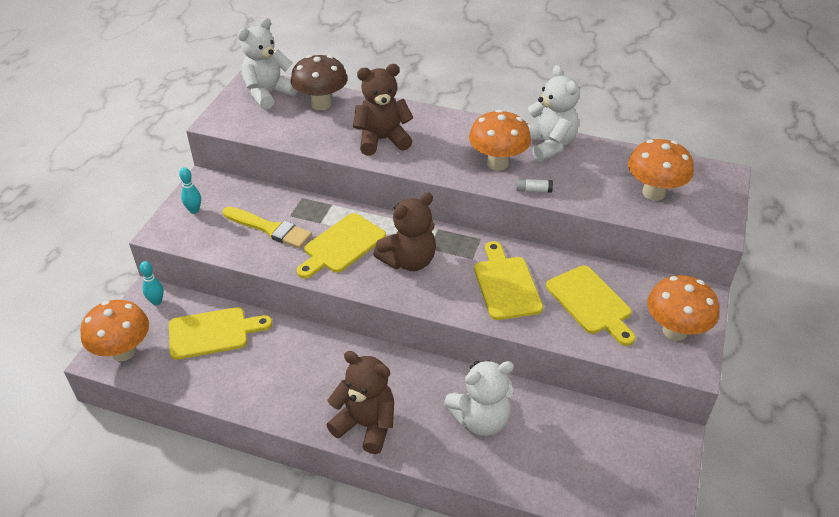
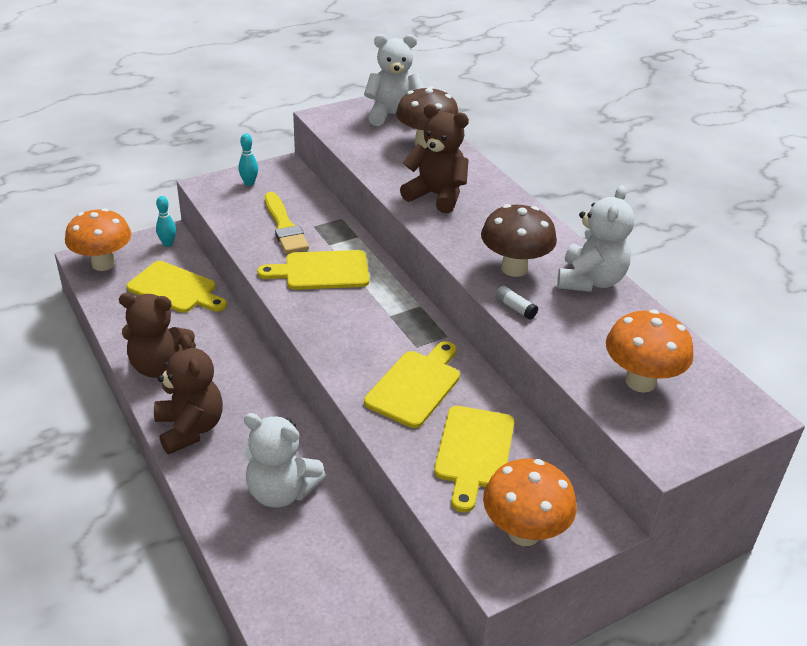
camera: 40 degrees right, 5 degrees down
brown teddy bear [373,192,436,271] -> brown teddy bear moved to [119,293,196,378]
orange mushroom [469,110,531,171] -> brown mushroom [481,204,557,277]

